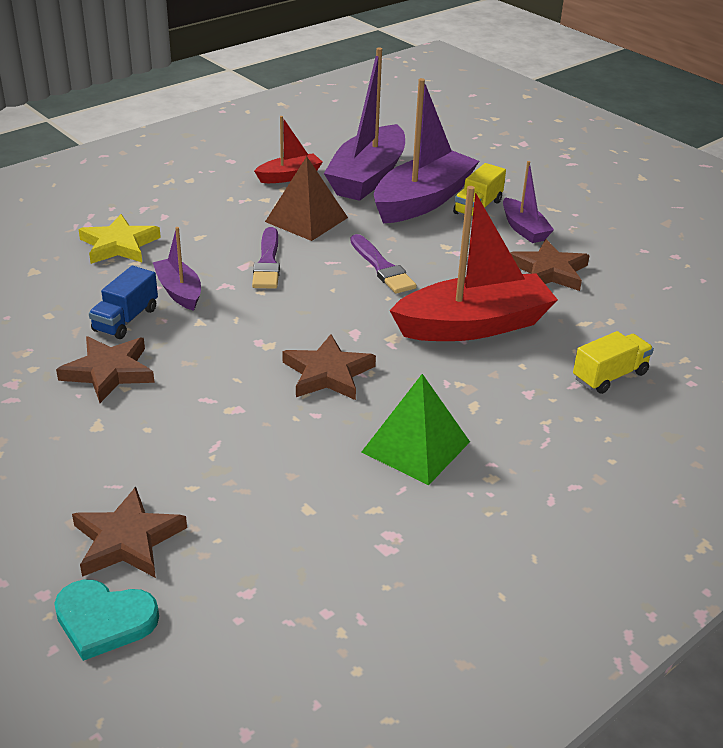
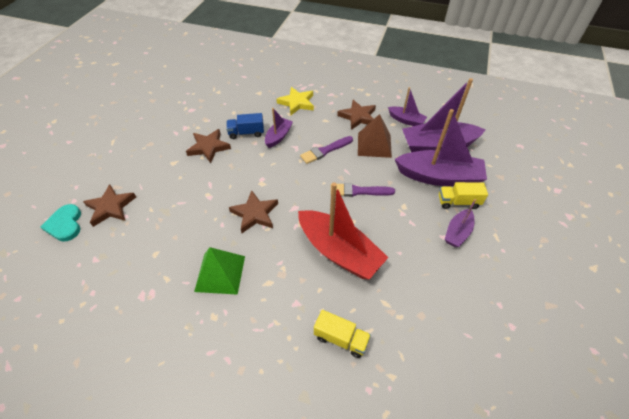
camera: 60 degrees right, 15 degrees up
red boat [254,116,323,183] -> purple boat [388,87,427,126]
purple brush [350,234,417,294] -> purple brush turned 60 degrees clockwise [331,183,395,197]
brown star [510,239,590,291] -> brown star moved to [337,100,376,130]

